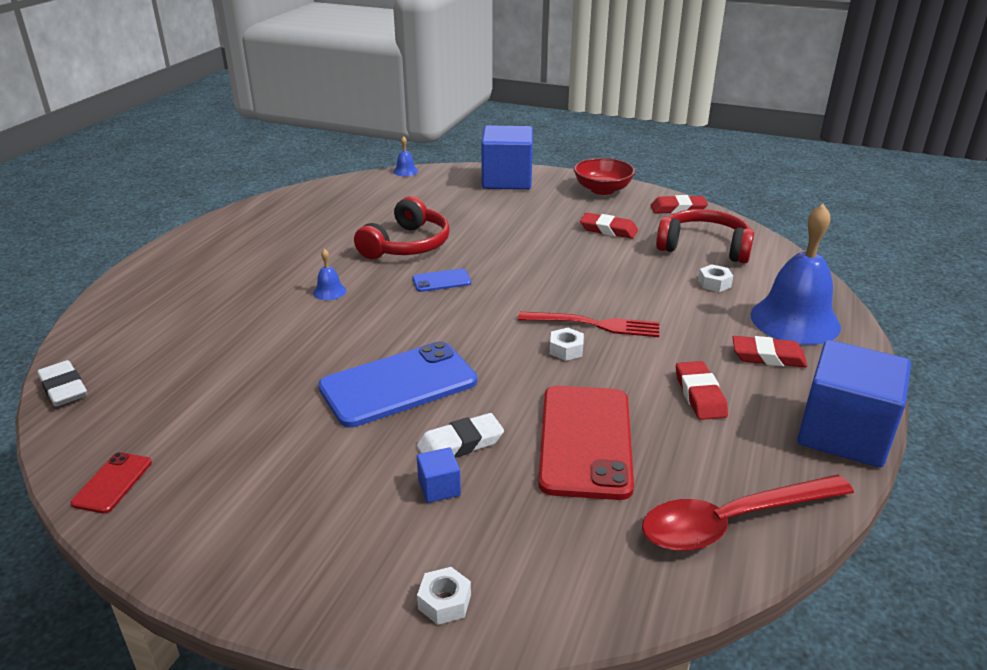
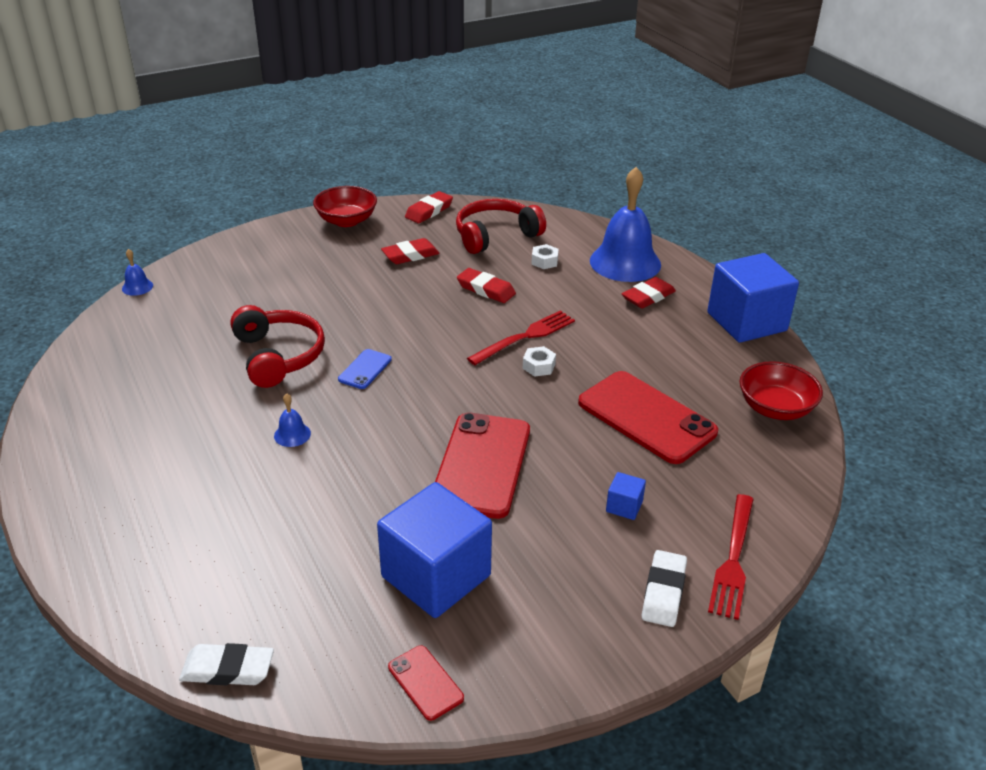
camera: 50 degrees left, 5 degrees up
blue phone [318,341,477,428] -> red phone [435,412,530,519]
white eraser [417,413,504,458] -> white eraser moved to [642,550,687,627]
white nut [417,567,471,625] -> red fork [708,494,754,620]
blue cube [481,125,533,190] -> blue cube moved to [377,482,492,618]
red spoon [642,475,854,551] -> red bowl [739,361,823,420]
red eraser [676,361,728,420] -> red eraser moved to [457,268,516,303]

